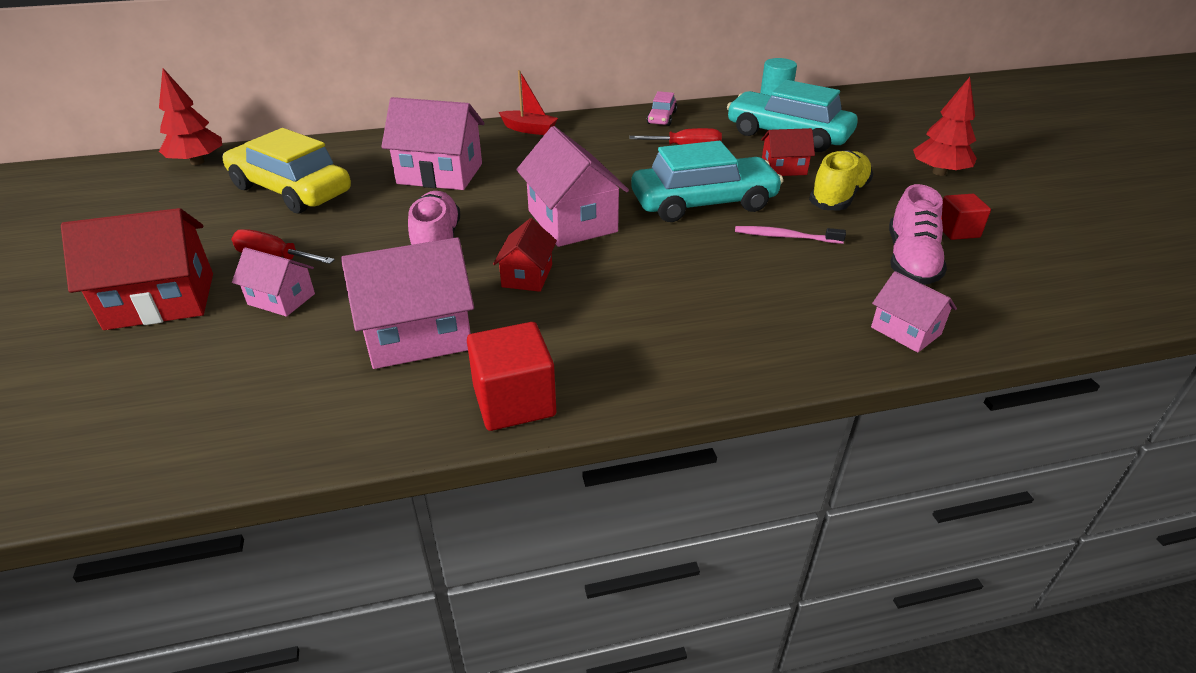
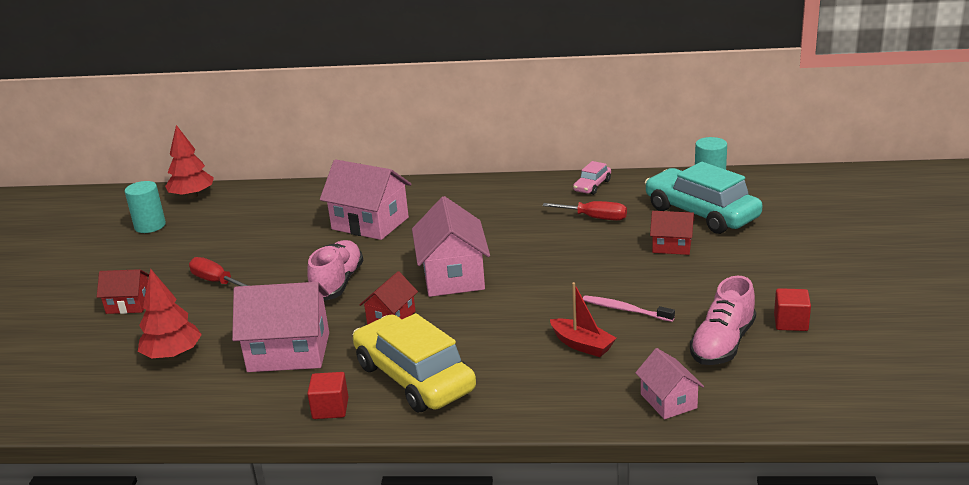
camera: 20 degrees right, 10 degrees down
red house [61,208,213,330] -> red house [97,269,149,314], size x0.56
yellow car [222,128,351,213] -> yellow car moved to [353,313,476,412]
pink house [232,247,315,317] -> none
red cube [467,322,556,431] -> red cube [307,372,348,419], size x0.63
red boat [499,70,558,135] -> red boat moved to [550,282,616,357]
turquoise car [631,141,783,222] -> none
yellow shoe [809,150,873,211] -> none
red tree [913,77,977,176] -> red tree moved to [138,269,202,359]
none -> turquoise cylinder [125,181,166,233]

